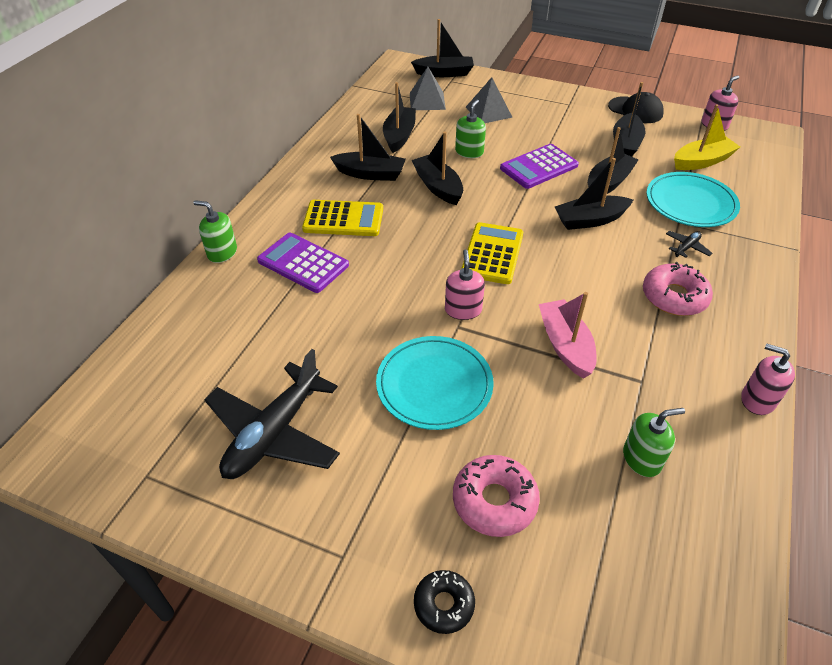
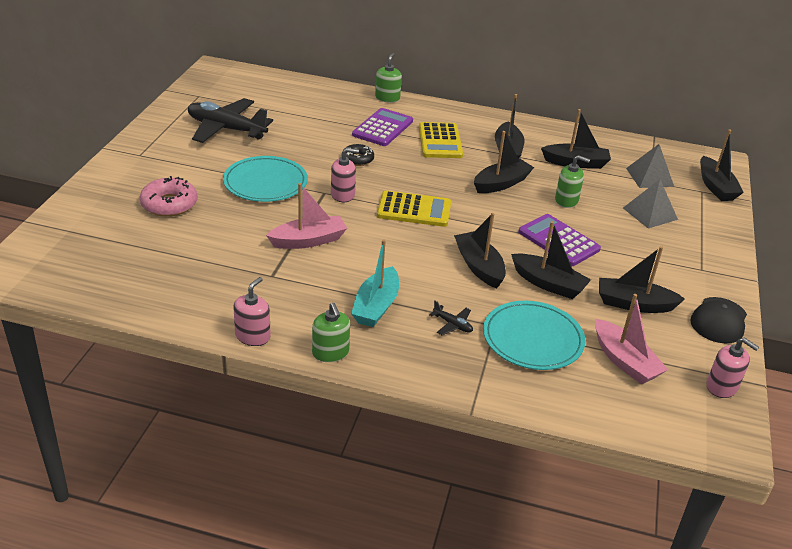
camera: 80 degrees right, 10 degrees down
black donut [414,570,475,634] -> black donut moved to [343,144,374,166]
green soap dispenser [623,408,685,477] -> green soap dispenser moved to [312,303,350,362]
pink donut [643,262,713,316] -> turquoise boat [351,239,399,327]
yellow boat [674,104,740,170] -> pink boat [595,294,668,384]

